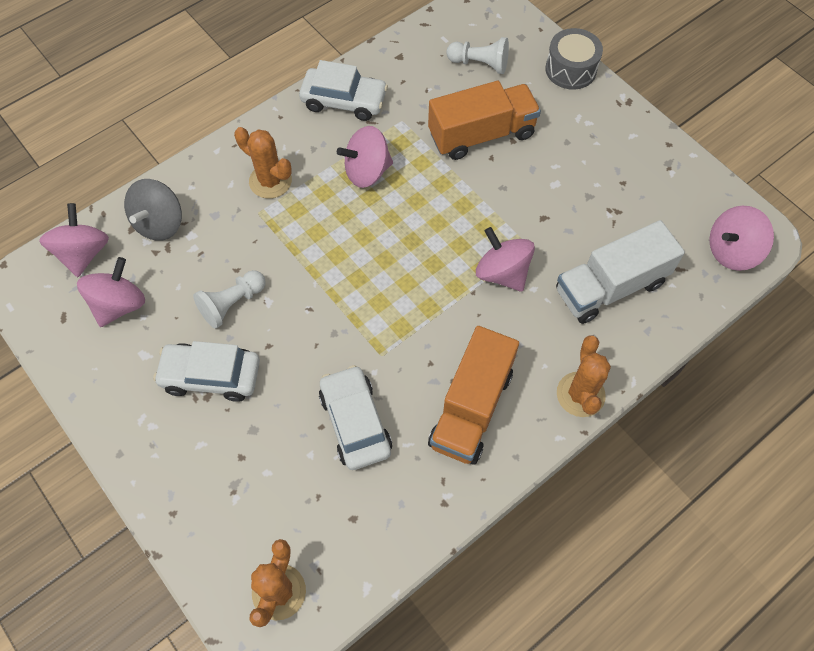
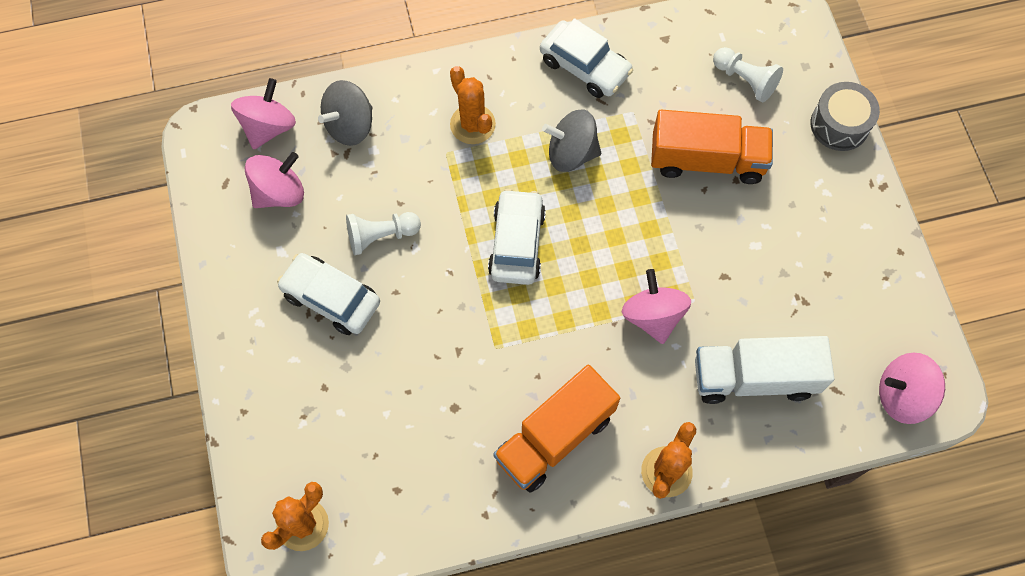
camera: 25 degrees right, 5 degrees up
white car [319,365,392,470] -> white car moved to [488,189,546,285]
pink spinning top [337,126,393,188] -> grey spinning top [542,109,601,172]

